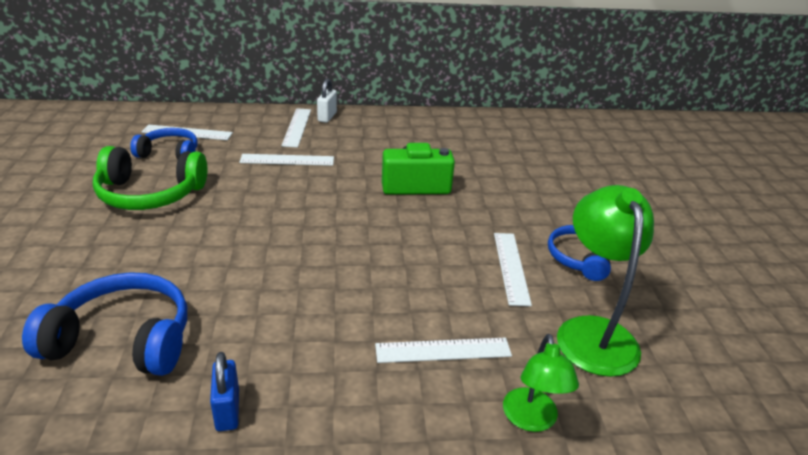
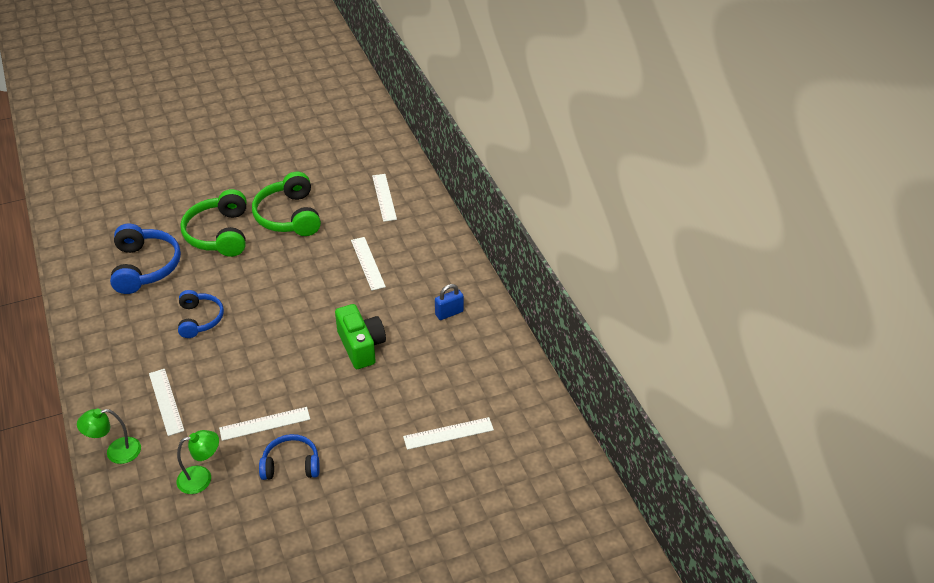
camera: 75 degrees right, 10 degrees up
blue headphones [130,128,197,160] -> blue headphones moved to [178,290,224,338]
blue padlock [210,352,239,431] -> blue padlock moved to [435,284,464,320]
white ruler [281,108,311,148] -> white ruler moved to [403,417,494,450]
white padlock [317,78,337,123] -> none
green lamp [557,185,654,377] -> green lamp [177,430,219,494], size x0.59
none -> green headphones [180,189,247,257]

